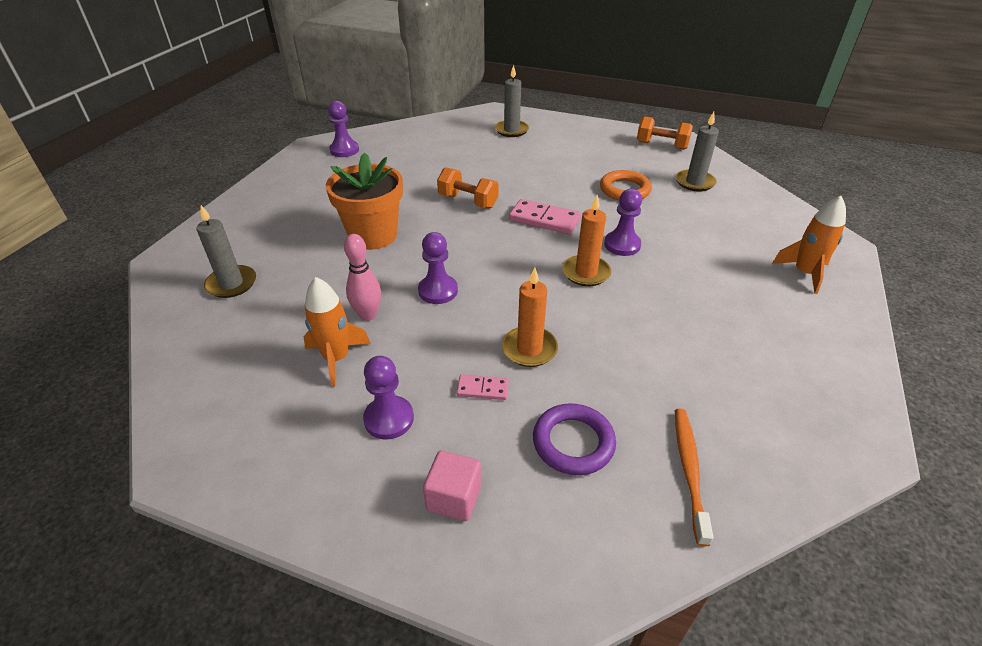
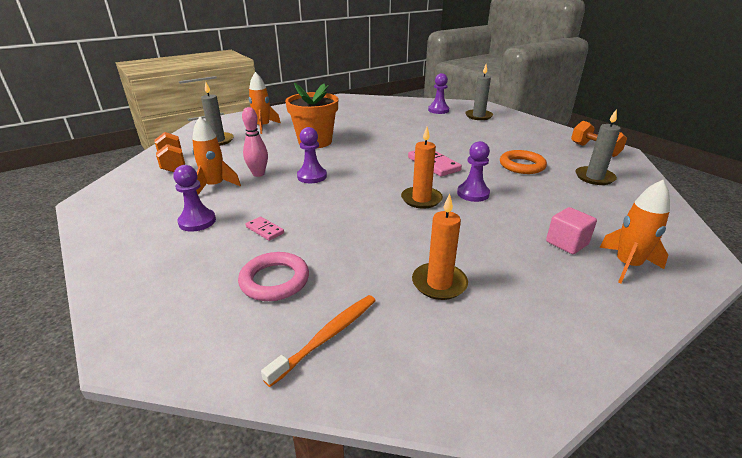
camera: 35 degrees right, 10 degrees down
purple pawn [328,101,359,157] -> purple pawn moved to [428,73,449,114]
pink cube [423,451,481,521] -> pink cube moved to [546,207,597,254]
orange dumbbell [437,167,499,208] -> orange dumbbell moved to [154,132,185,172]
orange candle [502,268,558,367] -> orange candle moved to [412,194,468,300]
purple ring [533,403,616,475] -> pink ring [238,252,309,301]
none -> orange rocket [249,72,281,134]

